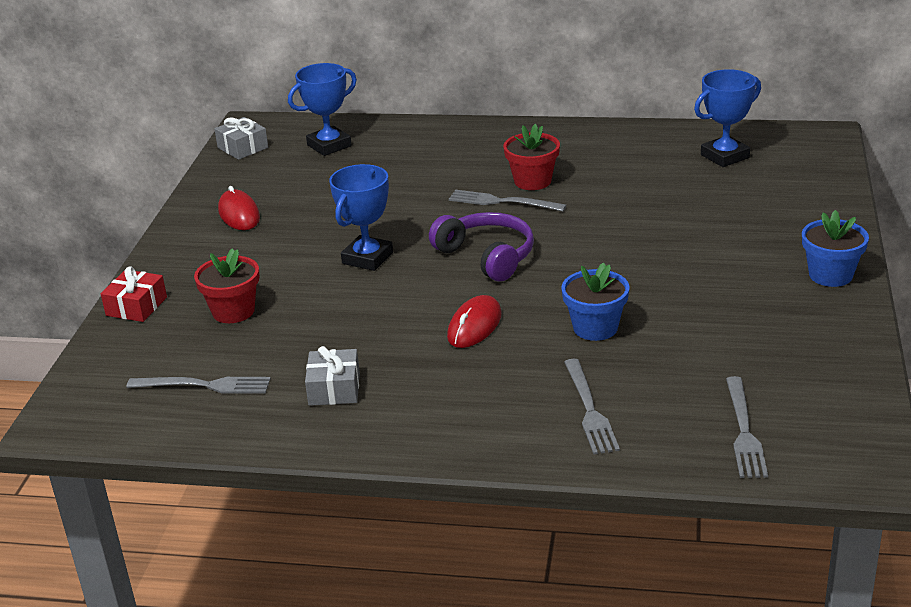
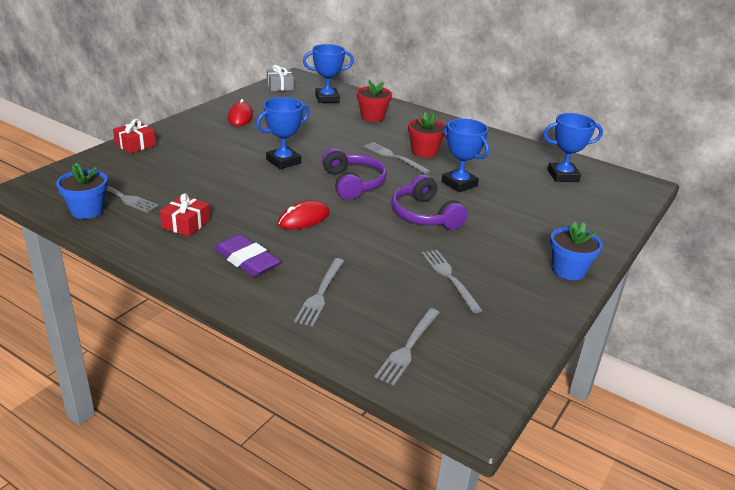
camera: 20 degrees right, 0 degrees up
red flower pot [194,248,259,323] -> red flower pot moved to [357,80,392,122]
grey gift [305,346,360,406] -> red gift [160,193,210,237]
blue flower pot [561,262,630,341] -> blue flower pot moved to [56,163,108,219]
none -> purple eraser [214,234,281,277]
none -> purple headphones [391,174,467,230]
none -> grey fork [422,250,483,313]
none -> blue trophy [441,118,489,192]

